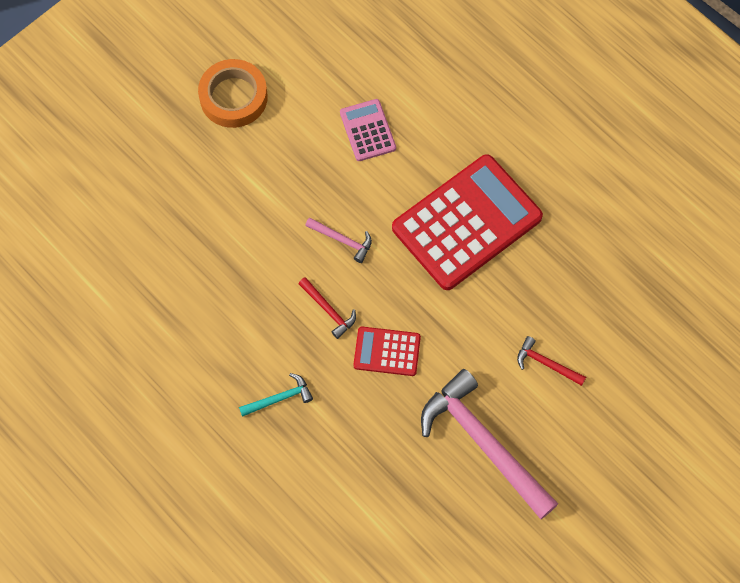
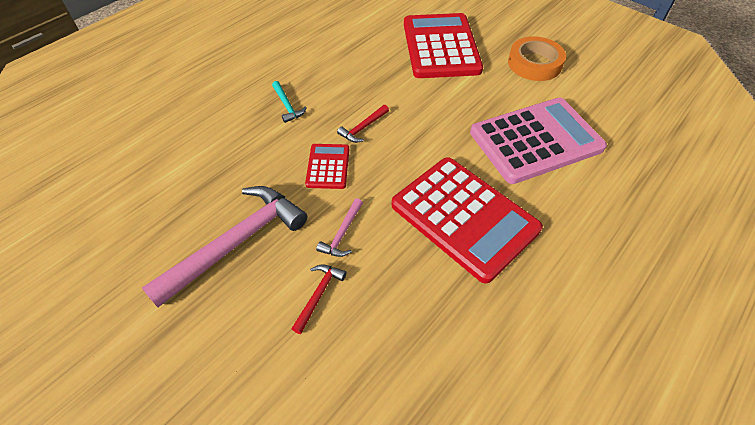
camera: 85 degrees right, 15 degrees down
pink hammer [305,217,372,263] -> pink hammer moved to [316,198,363,257]
pink calculator [340,99,396,161] -> pink calculator [470,98,607,184], size x2.10
none -> red calculator [404,13,483,78]

